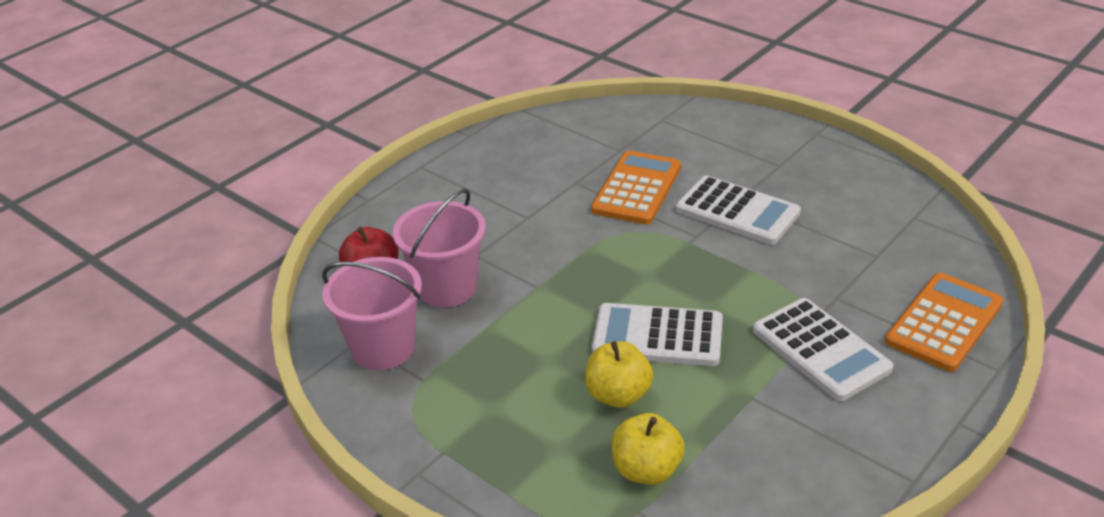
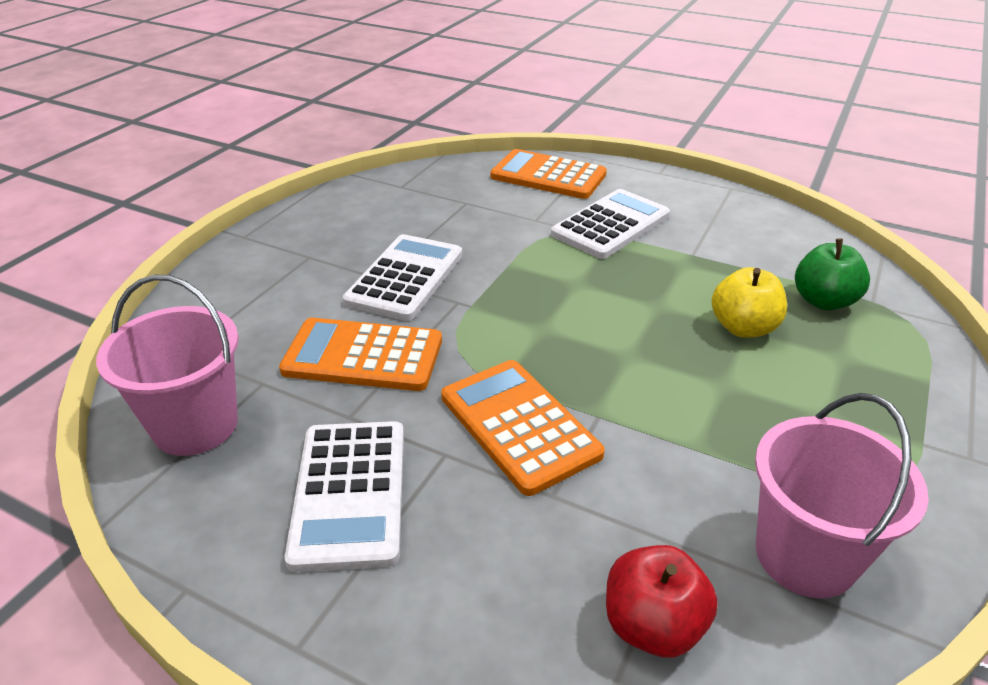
camera: 105 degrees left, 0 degrees up
pink bucket [393,188,486,308] -> pink bucket moved to [96,274,239,456]
white calculator [592,303,723,366] -> white calculator moved to [285,421,404,572]
yellow apple [612,413,685,485] -> green apple [795,239,870,310]
none -> orange calculator [441,360,605,496]

